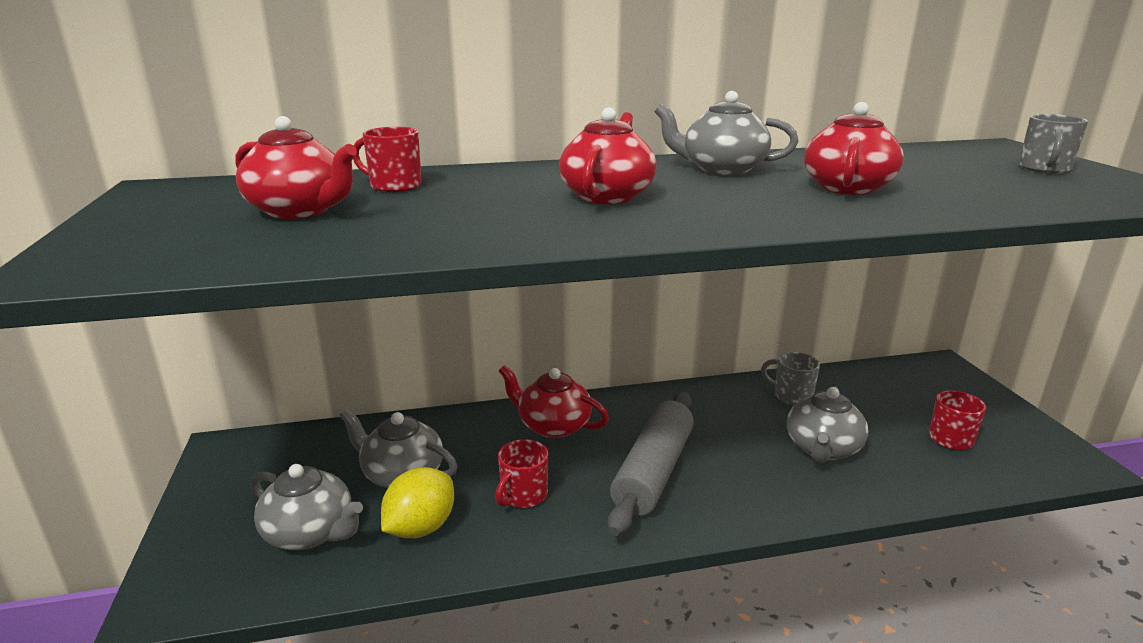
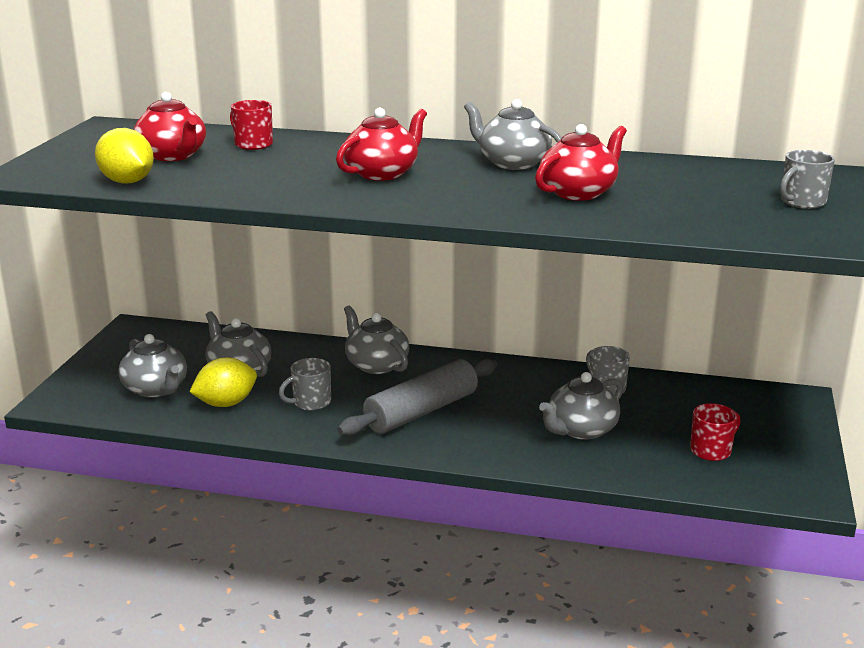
camera: 25 degrees right, 0 degrees up
red mug [495,439,548,508] -> grey mug [279,358,331,411]
red teapot [499,365,609,438] -> grey teapot [344,305,409,374]
none -> yellow lemon [95,128,154,184]

